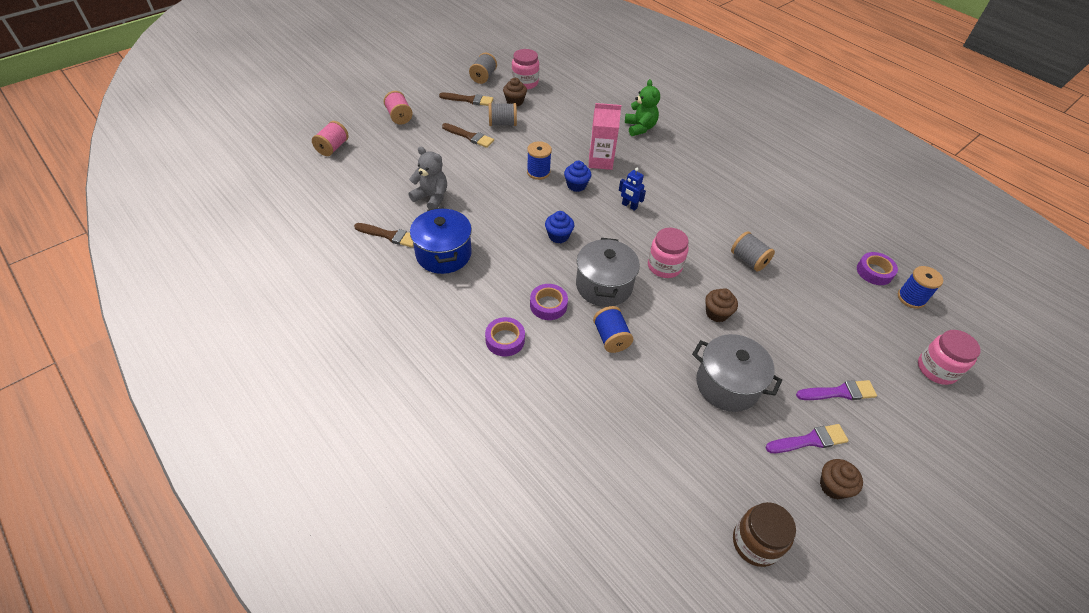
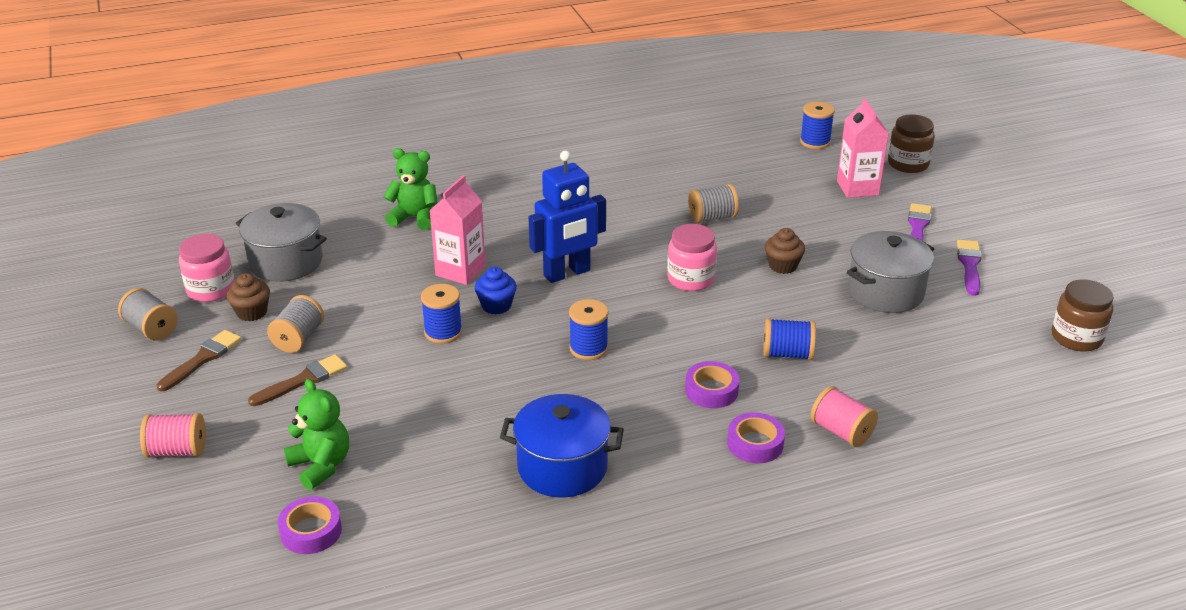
camera: 65 degrees left, 15 degrees down
pink spool [312,121,349,156] -> pink spool moved to [811,386,878,447]
brown brush [354,223,414,248] -> none
grey teddy bear [408,147,447,209] -> none
blue cupcake [545,211,574,243] -> blue spool [569,299,609,360]
grey pot [576,238,640,307] -> grey pot moved to [236,203,327,282]
blue robot [619,168,646,211] -> blue robot [528,151,606,283], size x2.00
brown cupcake [820,459,863,500] -> none
purple tape [857,252,898,285] -> purple tape moved to [278,496,342,554]
pink jar [918,330,981,385] -> brown jar [888,114,935,173]
none -> green teddy bear [284,379,349,490]
none -> pink carton [837,98,889,198]

